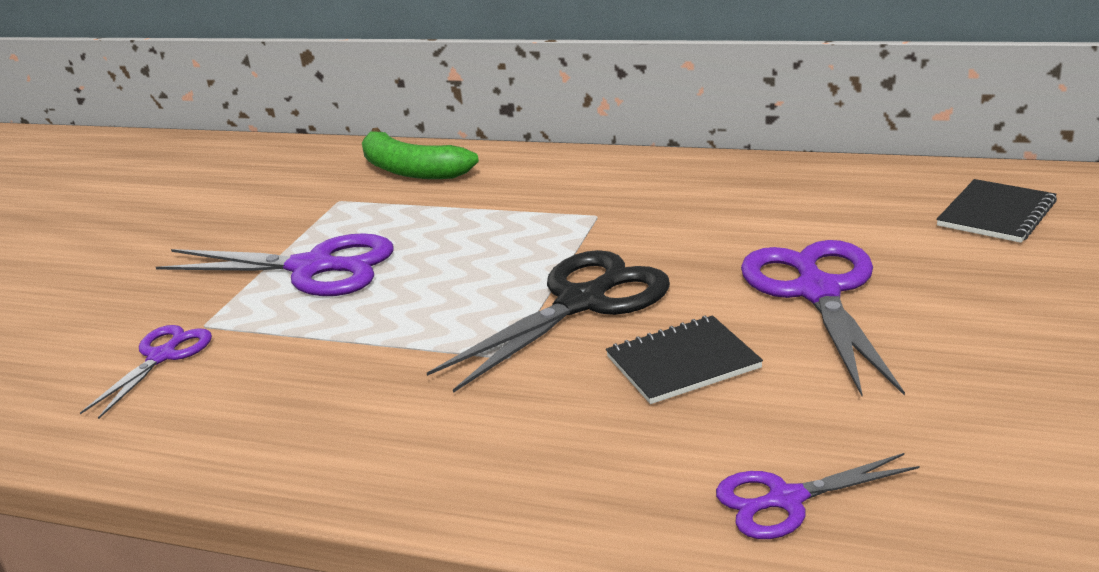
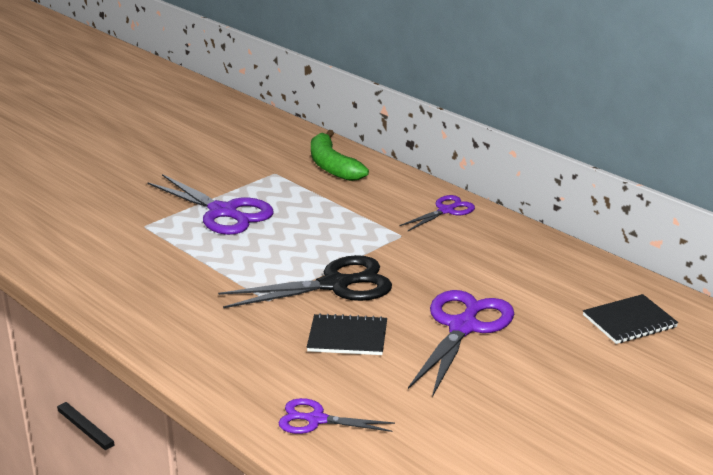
camera: 25 degrees right, 0 degrees up
purple scissors [80,325,212,419] -> purple scissors moved to [400,195,475,231]

